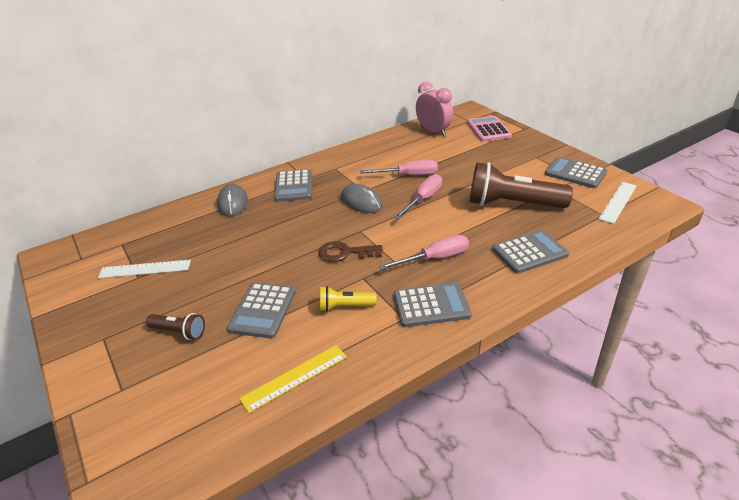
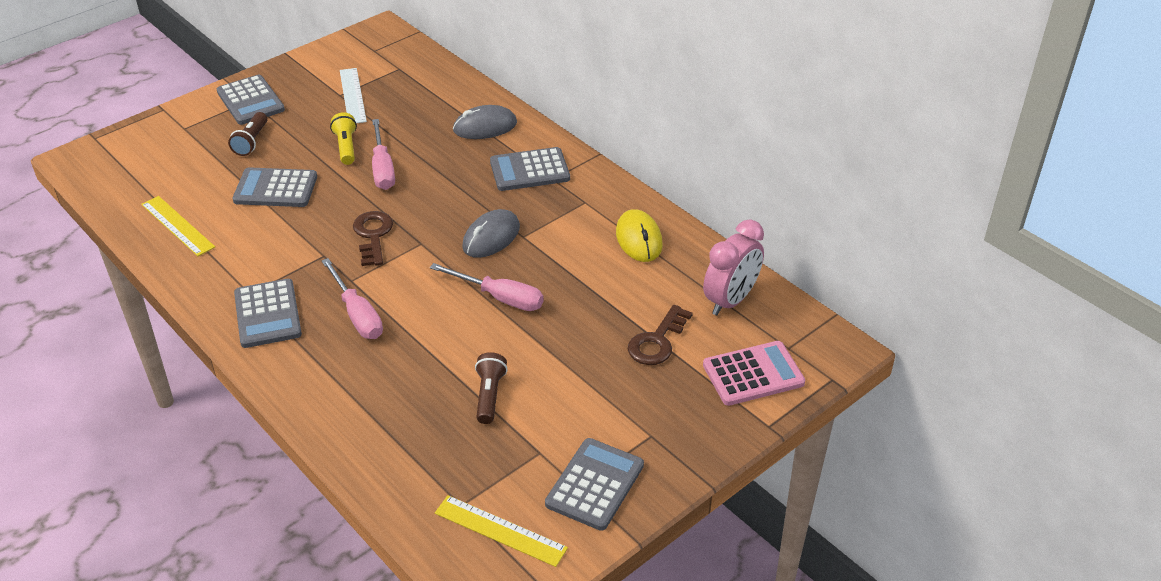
camera: 80 degrees right, 5 degrees up
yellow flashlight [320,286,377,312] -> yellow flashlight moved to [330,112,357,165]
pink screwdriver [360,160,438,175] -> pink screwdriver moved to [372,119,395,190]
brown flashlight [470,162,573,208] -> brown flashlight [475,352,508,424], size x0.48
grey calculator [492,230,569,274] -> grey calculator moved to [217,75,285,125]
white ruler [599,182,637,224] -> yellow ruler [435,495,568,567]
none -> yellow mouse [616,209,663,262]
none -> brown key [628,305,693,365]

